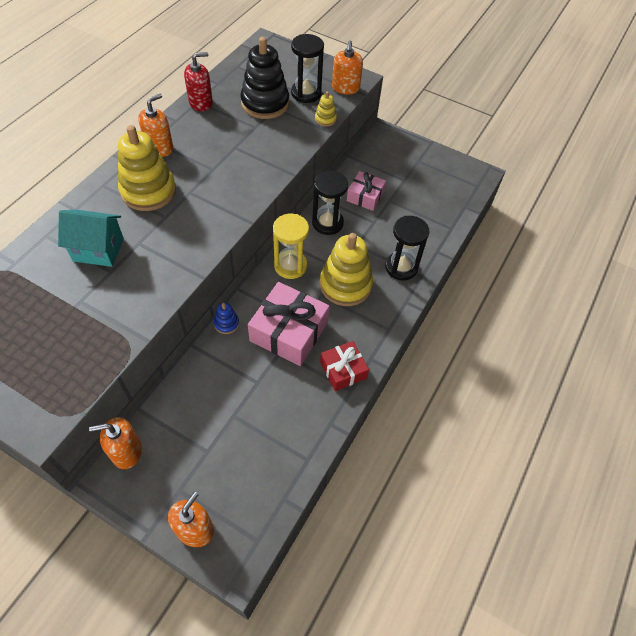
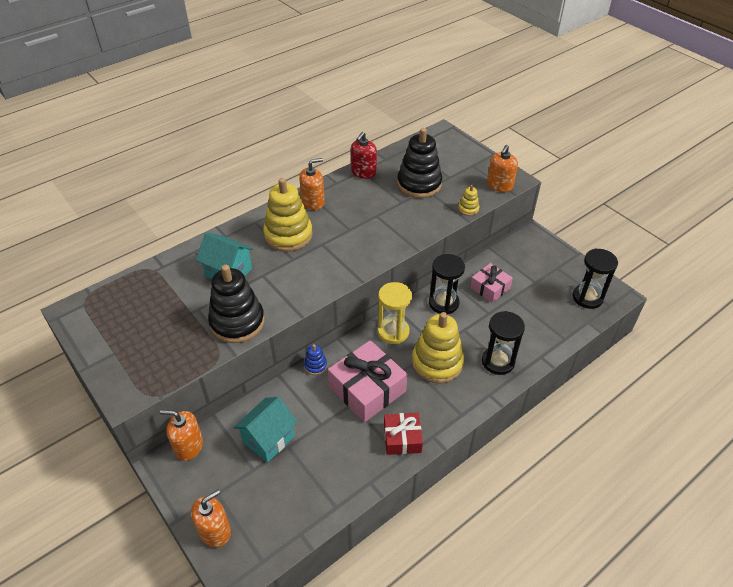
camera: 25 degrees right, 10 degrees down
red soap dispenser [184,52,213,111] -> red soap dispenser turned 120 degrees clockwise [351,132,377,179]
black hourglass [291,34,324,103] -> black hourglass moved to [573,248,618,309]
none -> black stacking toy [208,265,265,343]
none -> turquoise house [234,397,298,463]

